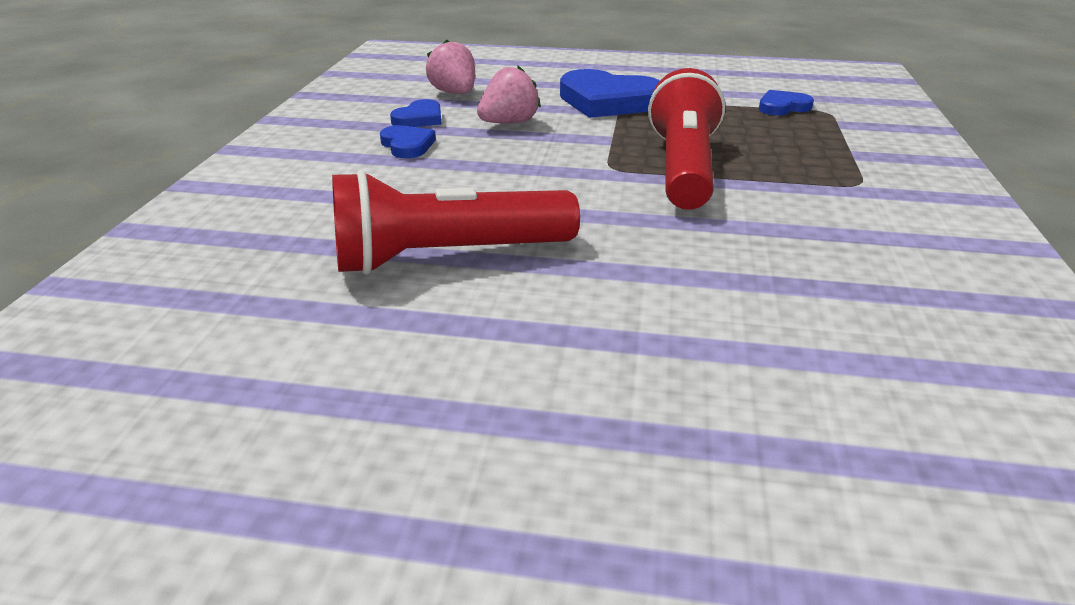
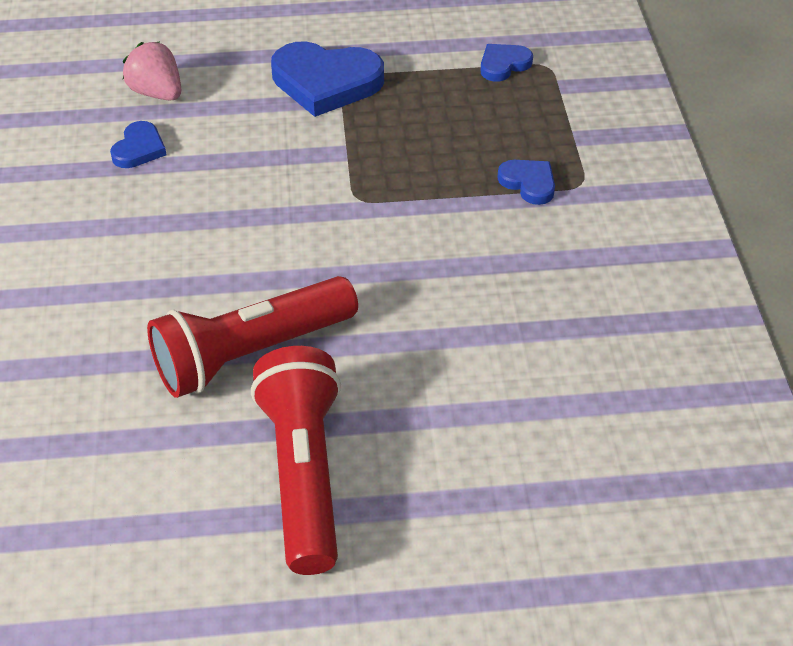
camera: 15 degrees left, 15 degrees up
blue heart [380,125,436,158] -> blue heart moved to [497,160,555,205]
pink strawberry [477,66,541,124] -> none
red flashlight [648,68,725,210] -> red flashlight moved to [251,346,341,575]

